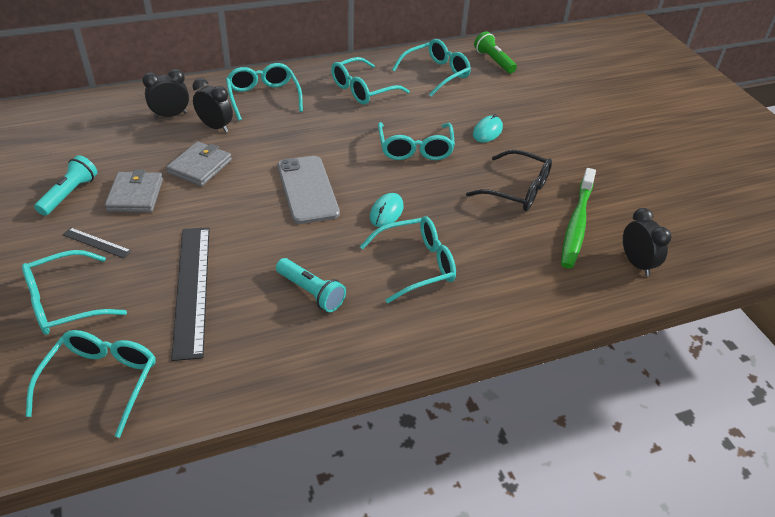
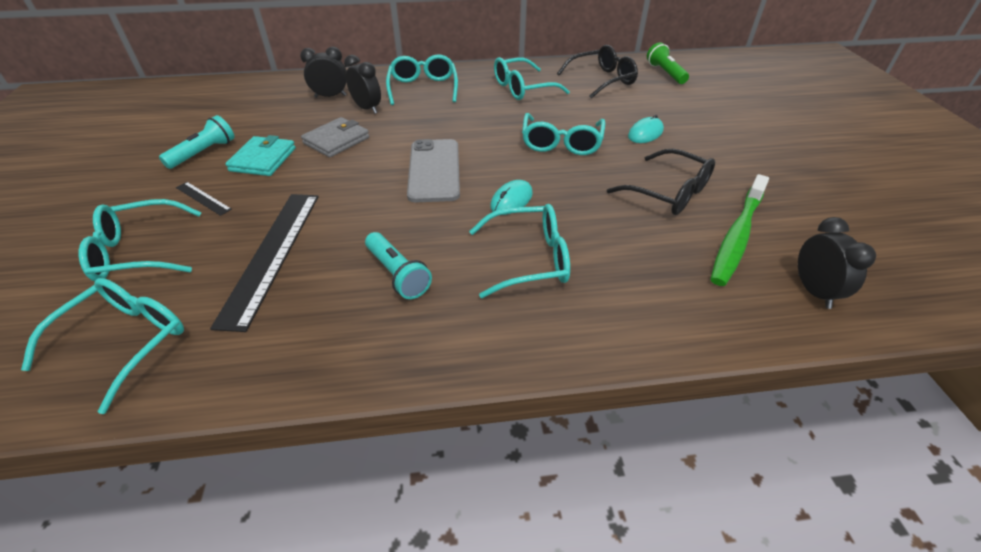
camera: 15 degrees right, 0 degrees up
grey wallet [105,170,163,212] -> turquoise wallet [225,135,296,176]
turquoise glasses [392,39,471,96] -> black glasses [557,45,638,99]

